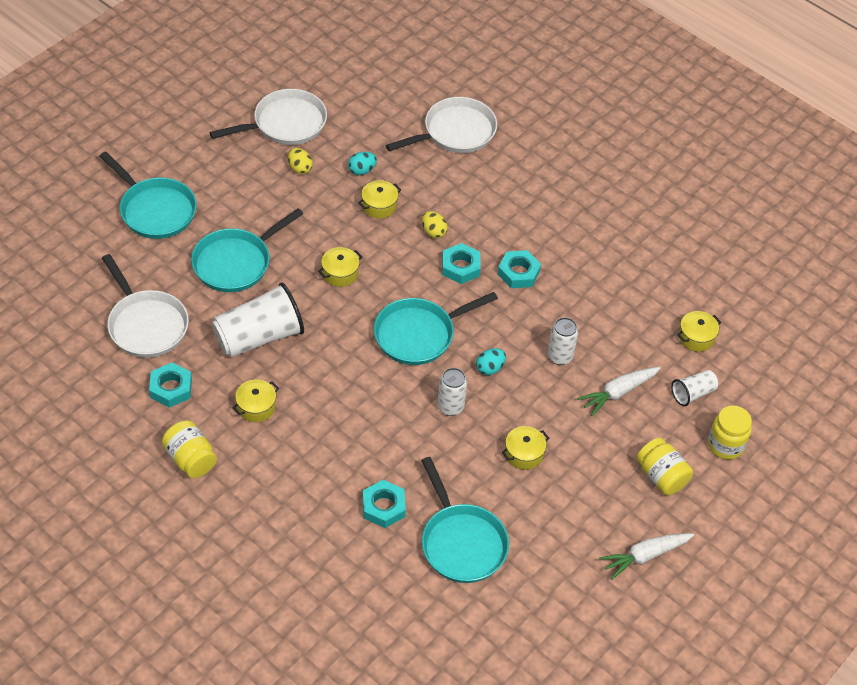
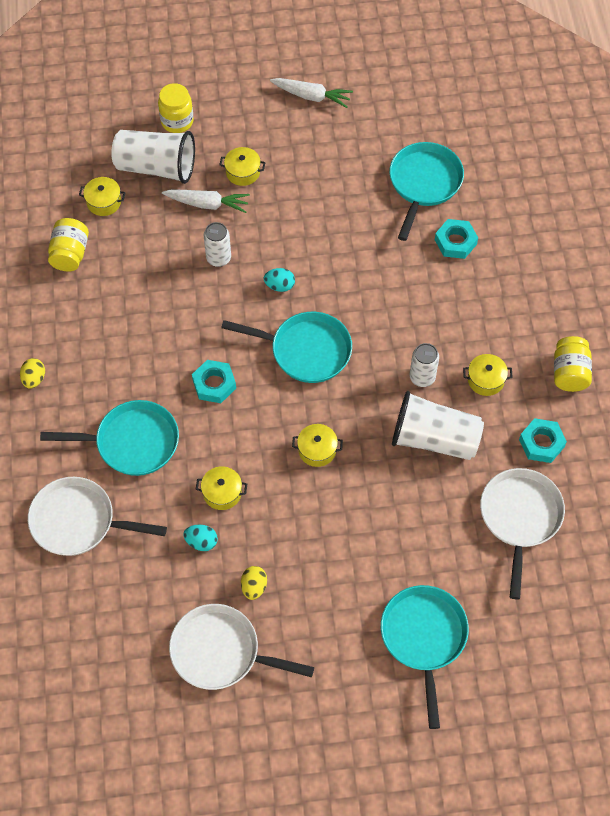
camera: 135 degrees left, 10 degrees up
turquoise pan [191,208,303,292] -> turquoise pan moved to [40,400,179,476]
yellow egg [422,211,448,238] -> yellow egg moved to [20,358,45,389]
white can [438,368,467,416] -> white can moved to [410,343,439,387]
turquoise nut [498,250,541,288] -> none
yellow pot [502,426,549,470] -> yellow pot moved to [219,147,266,186]
yellow jar [637,438,693,495] -> yellow jar moved to [48,218,89,272]
white cup [671,370,718,406] -> white cup [111,130,195,184], size x1.97

